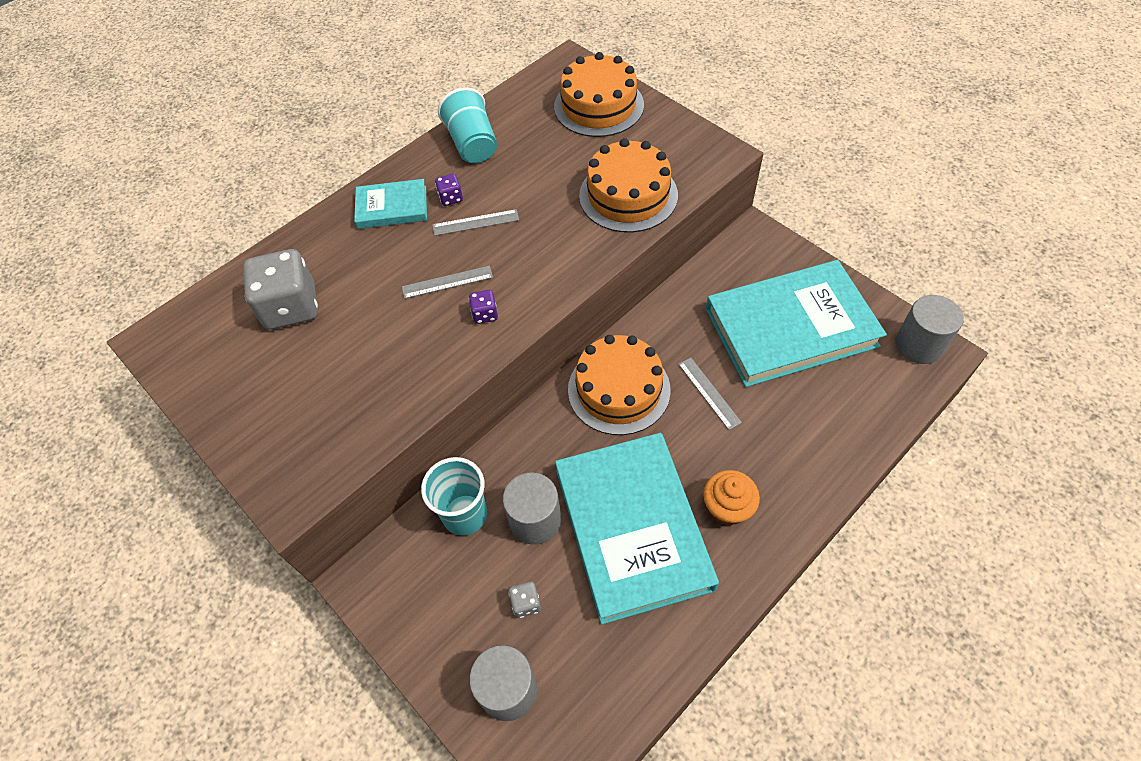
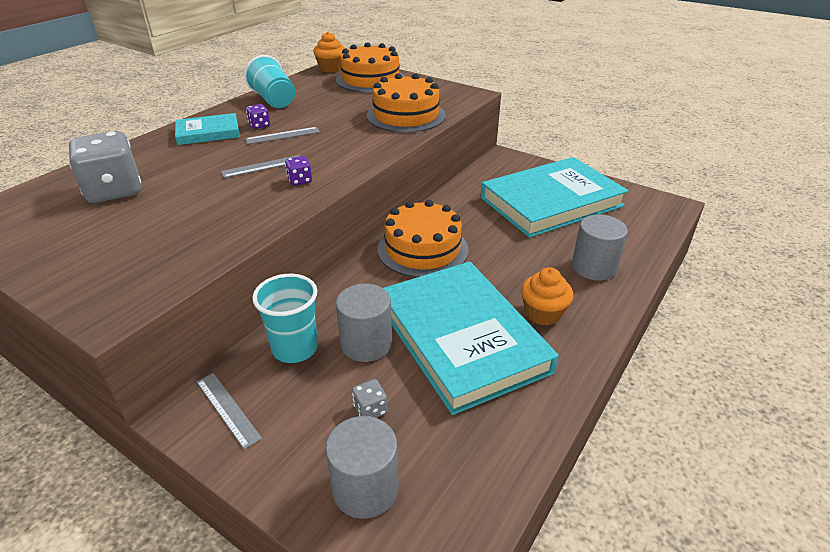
camera: 15 degrees left, 20 degrees down
grey ruler [678,358,742,430] -> grey ruler moved to [197,373,262,449]
grey cylinder [895,295,964,364] -> grey cylinder moved to [572,214,628,281]
none -> orange cupcake [313,32,345,73]

